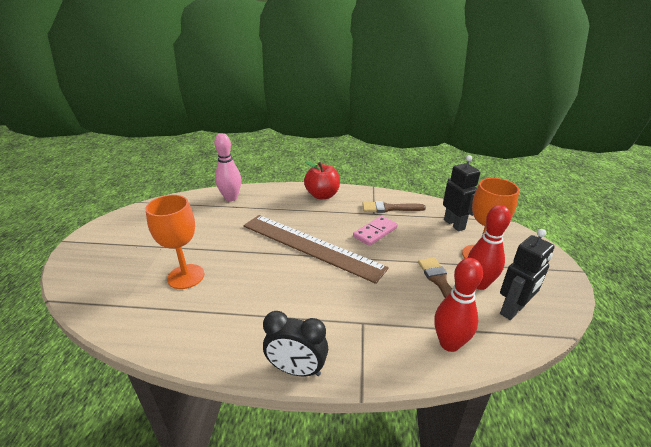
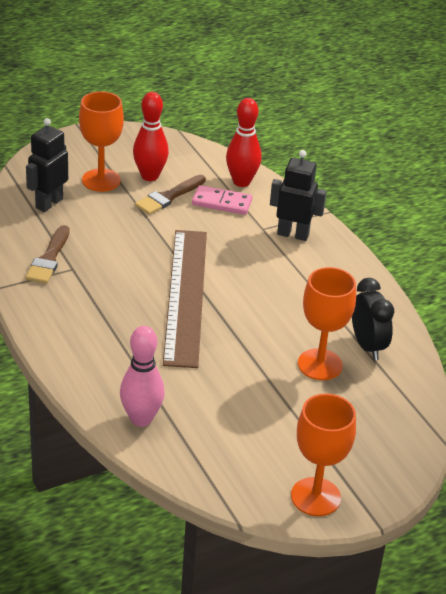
camera: 125 degrees left, 5 degrees up
black clock [263,311,328,377] -> black clock moved to [352,278,394,360]
red apple [304,161,340,199] -> none
pink domino [353,216,398,246] -> pink domino moved to [192,185,252,215]
brown brush [362,201,426,213] -> brown brush turned 45 degrees clockwise [25,225,70,284]
black robot [500,229,555,320] -> black robot moved to [270,150,327,241]
none -> orange goblet [291,393,356,516]

